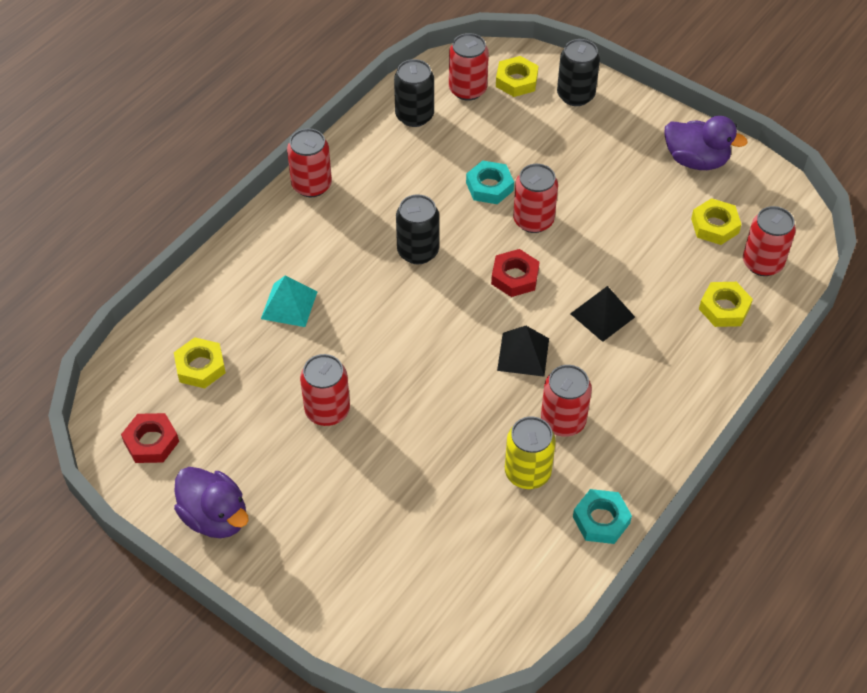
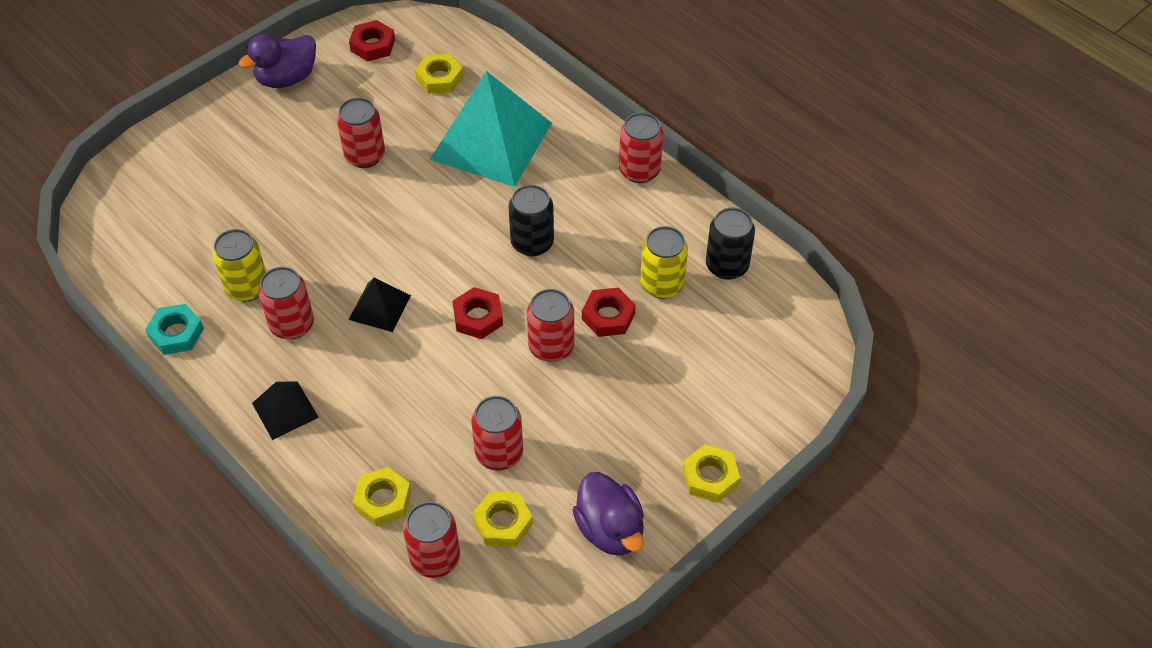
camera: 100 degrees right, 0 degrees up
turquoise pyramid [261,275,318,327] -> turquoise pyramid [429,71,552,187], size x2.13
red can [449,33,489,101] -> red can moved to [471,396,523,471]
turquoise nut [466,160,514,204] -> red nut [582,288,636,337]
yellow nut [496,56,538,97] -> yellow nut moved to [683,444,740,503]
black can [557,39,600,106] -> none
black pyramid [570,286,635,342] -> black pyramid moved to [252,381,319,440]
purple duck [664,116,748,170] -> purple duck turned 60 degrees counterclockwise [573,472,644,556]
none -> yellow can [640,226,688,299]

